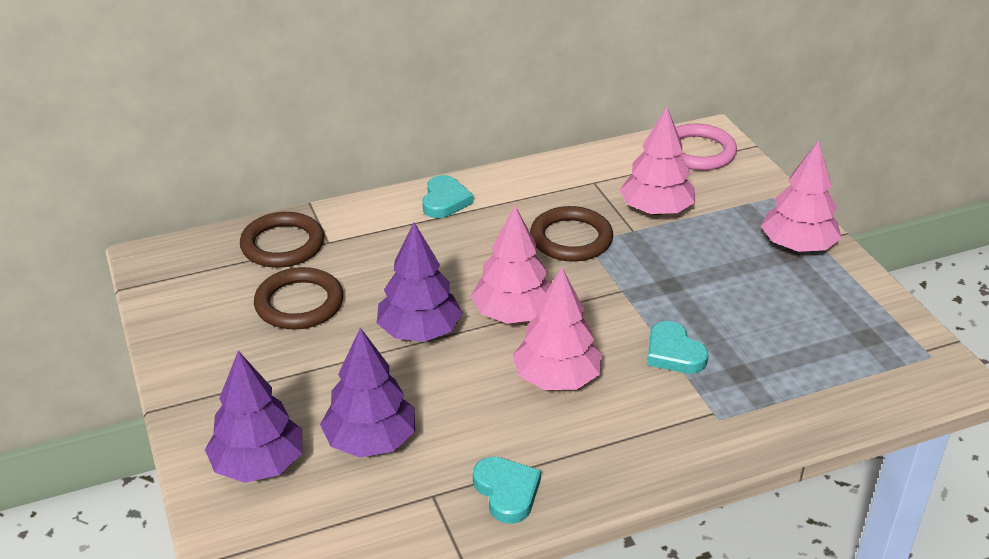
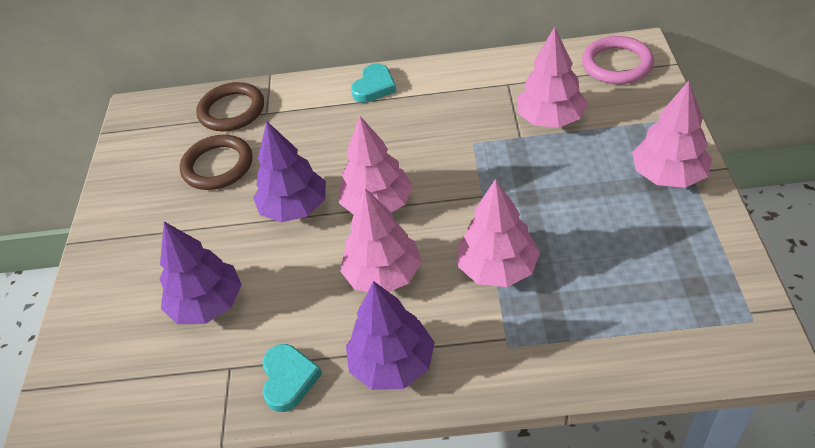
camera: 25 degrees right, 10 degrees up
purple tree [205,351,302,483] -> purple tree moved to [346,281,435,390]
brown ring [530,206,613,262] -> none
turquoise heart [647,321,708,374] -> pink tree [458,179,540,287]

